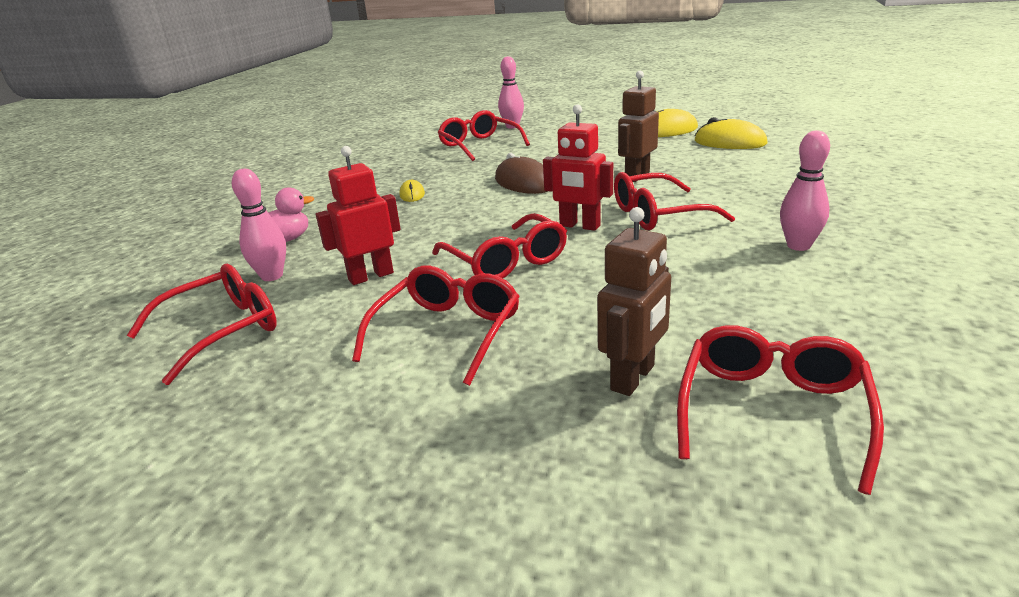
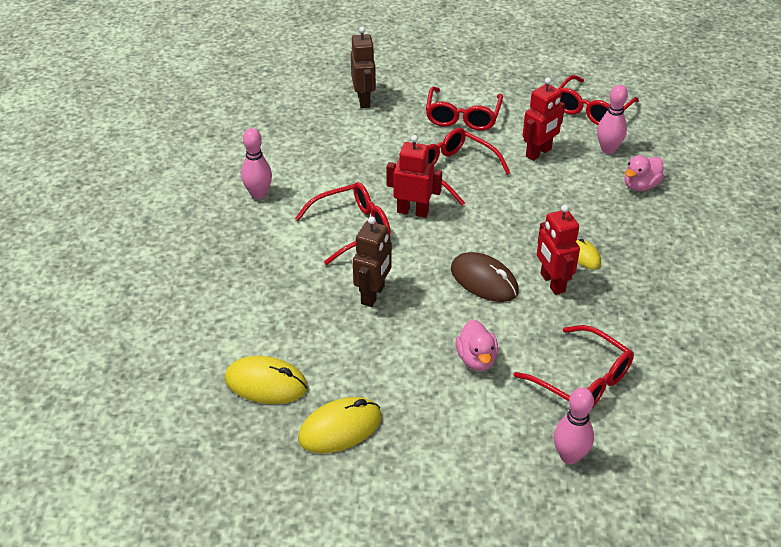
camera: 165 degrees right, 15 degrees up
brown robot [597,207,671,396] -> brown robot turned 150 degrees clockwise [351,27,376,108]
red glasses [677,325,884,495] -> none
none -> pink duck [456,319,498,371]
none -> red robot [537,205,580,295]

